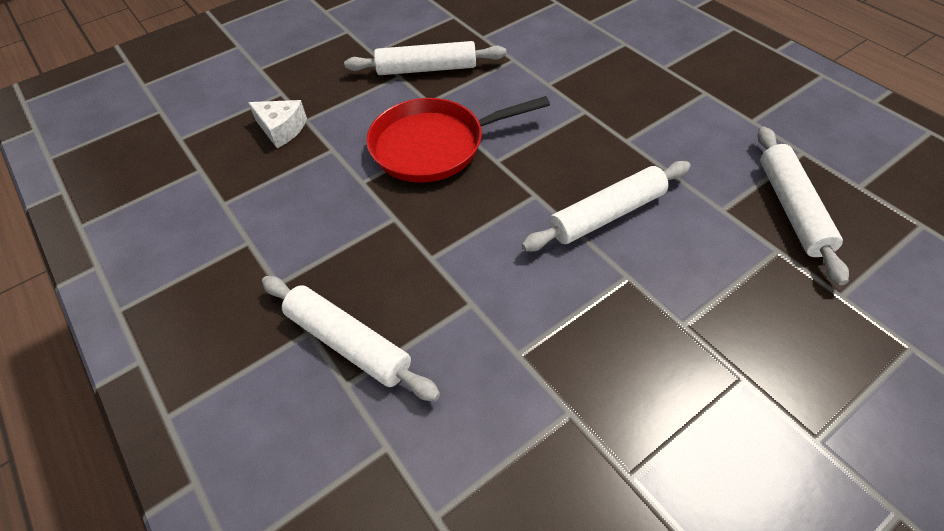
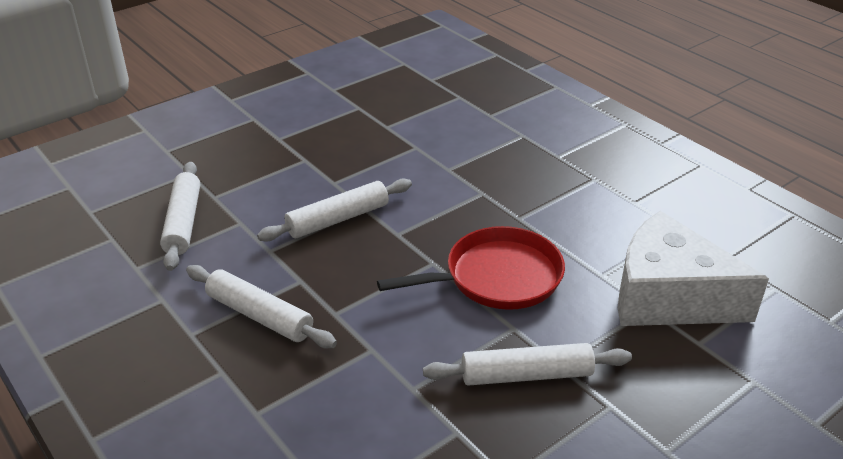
camera: 175 degrees right, 15 degrees down
white cheese [248,100,307,148] -> white cheese [618,211,769,326], size x2.27
white rolling pin [262,276,440,401] -> white rolling pin moved to [186,265,337,348]

